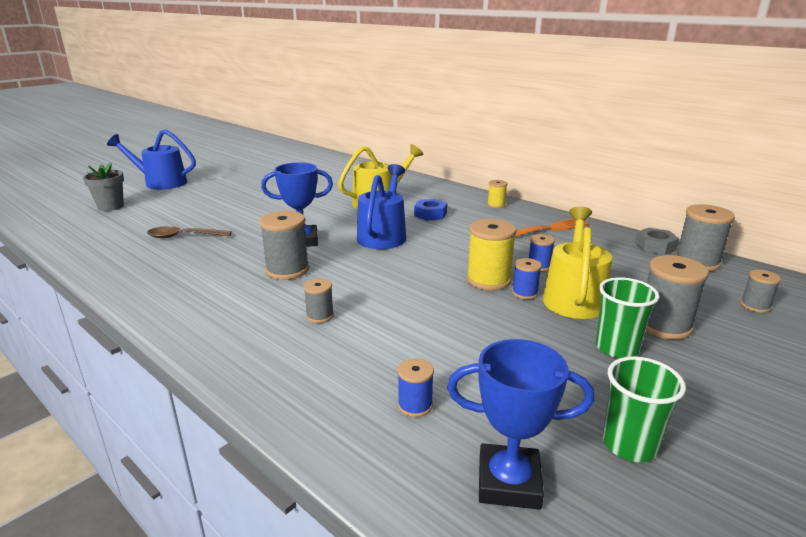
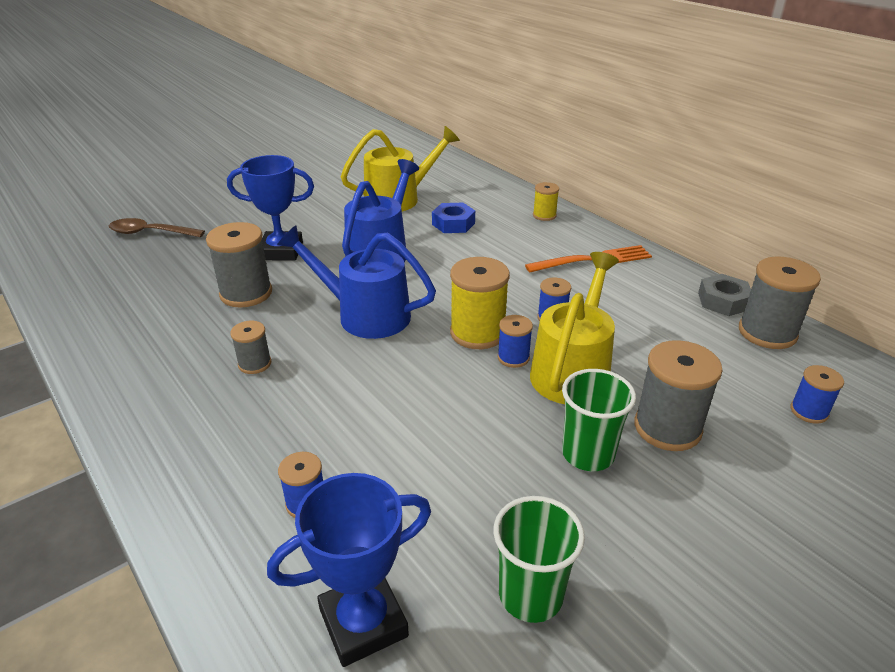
camera: 10 degrees right, 10 degrees up
grey flower pot [83,162,124,211] -> none
blue watering can [107,129,196,190] -> blue watering can moved to [277,225,436,339]
blue trophy [447,339,594,510] -> blue trophy turned 45 degrees counterclockwise [267,473,431,667]
grey spool [740,270,781,313] -> blue spool [791,365,844,424]

